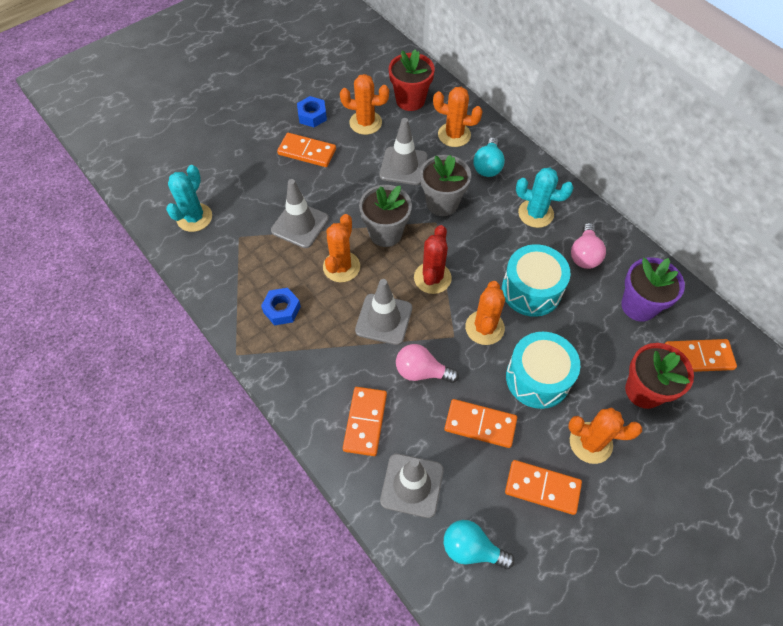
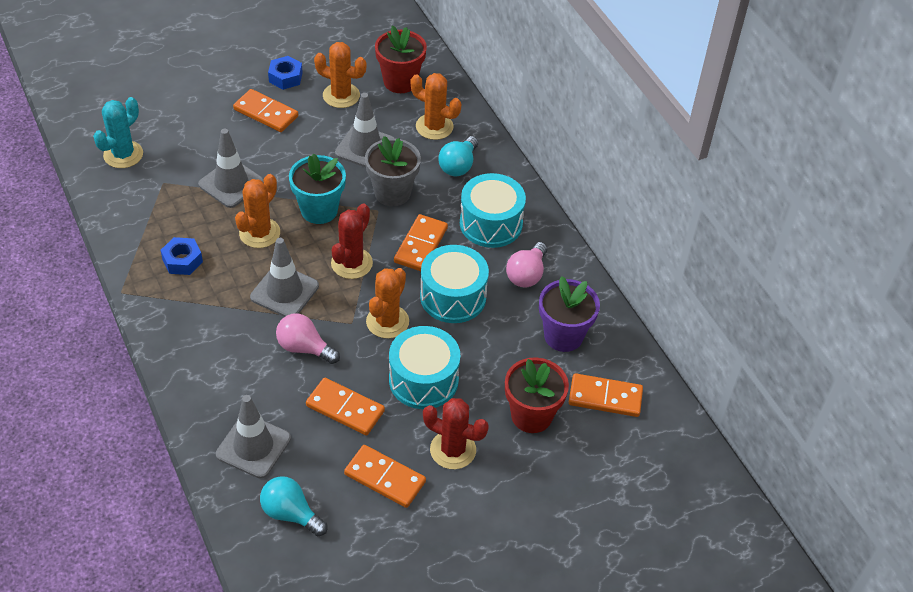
camera: 10 degrees right, 10 degrees down
orange domino [343,387,387,456] -> orange domino moved to [394,214,448,271]
grey flower pot [359,185,412,247] -> turquoise flower pot [289,153,346,224]
turquoise cactus [516,168,574,228] -> turquoise drum [460,173,526,248]
orange cactus [568,408,642,464] -> red cactus [423,398,489,469]

